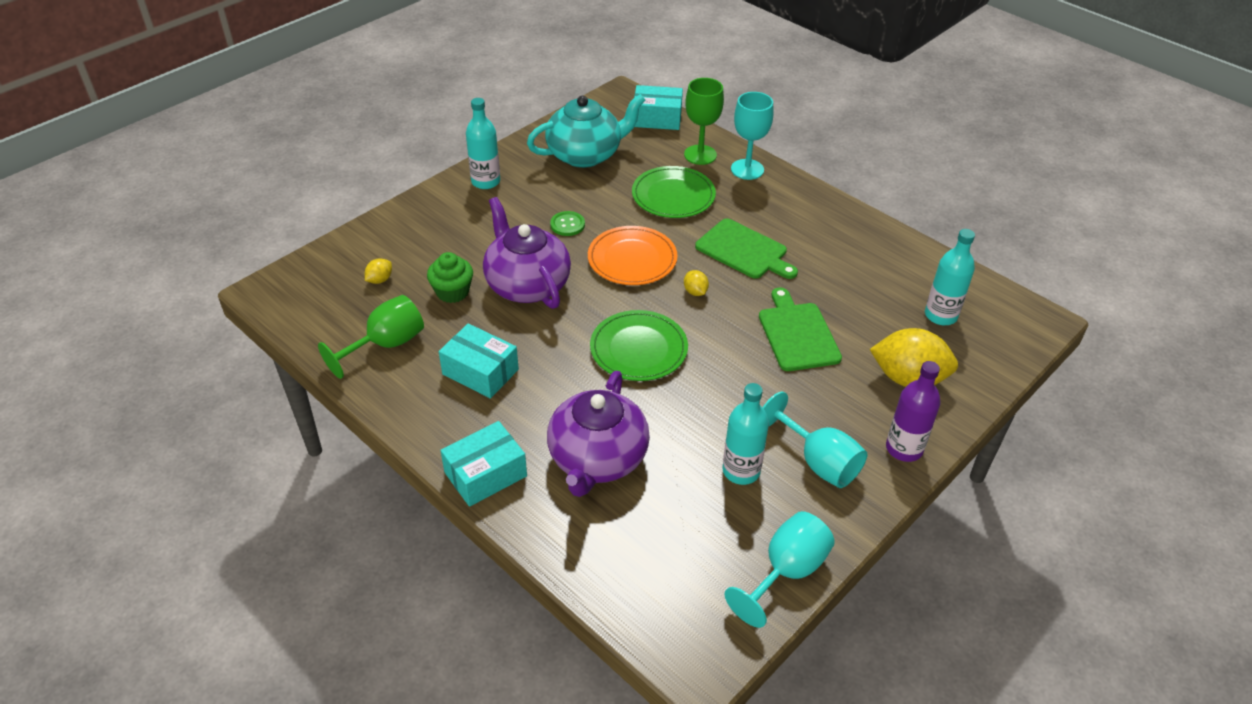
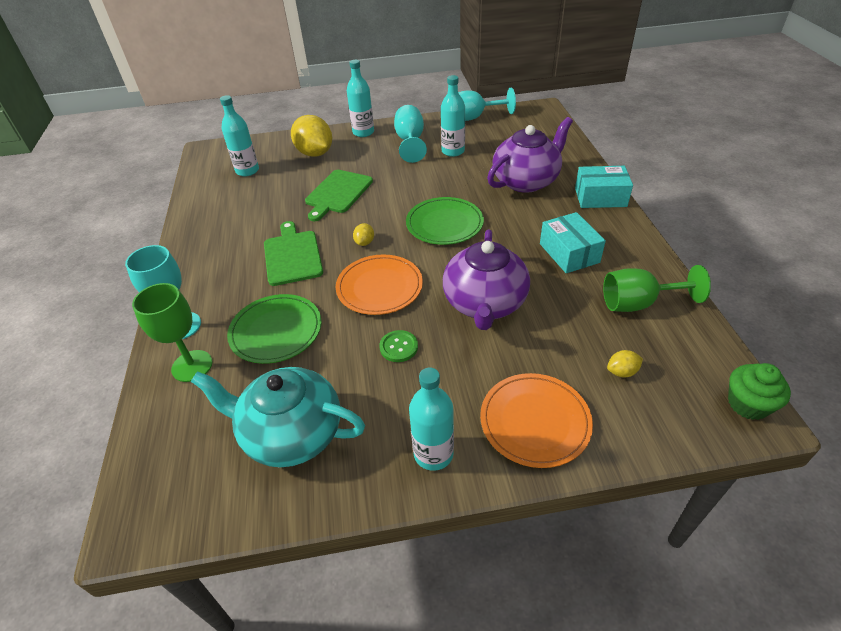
camera: 140 degrees left, 0 degrees up
green cupcake [427,252,473,303] -> green cupcake moved to [728,363,791,420]
turquoise box [634,85,683,130] -> none
purple bottle [886,361,940,462] -> turquoise bottle [347,60,374,137]
none -> orange plate [480,373,593,468]

